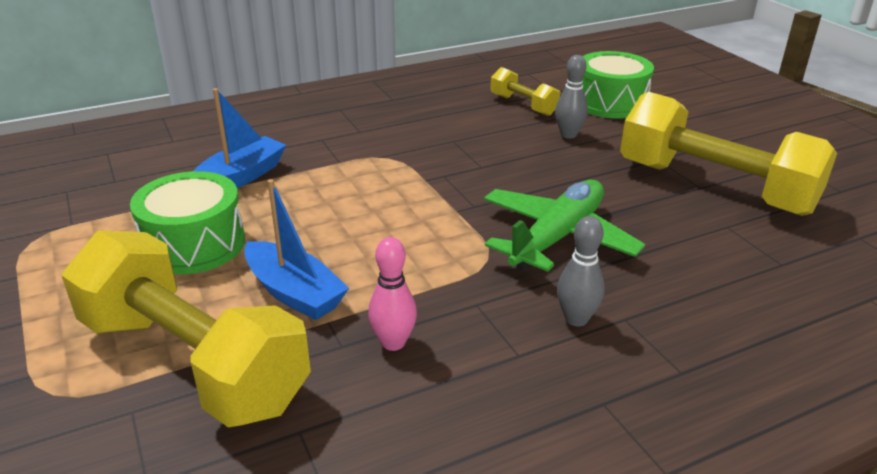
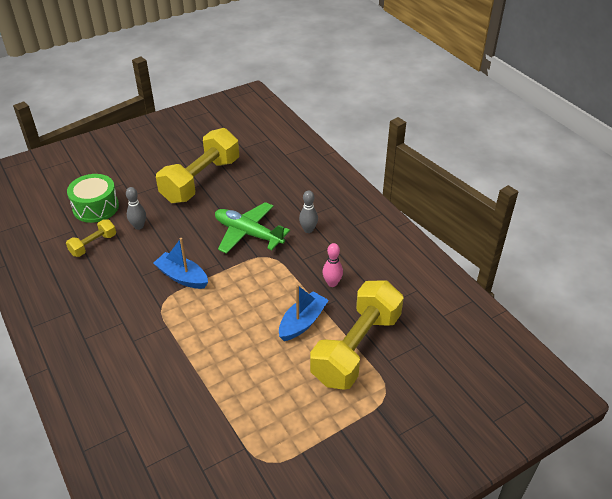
camera: 95 degrees left, 10 degrees up
green drum [130,171,245,274] -> none
blue boat [193,88,286,188] -> blue boat moved to [153,238,208,289]

